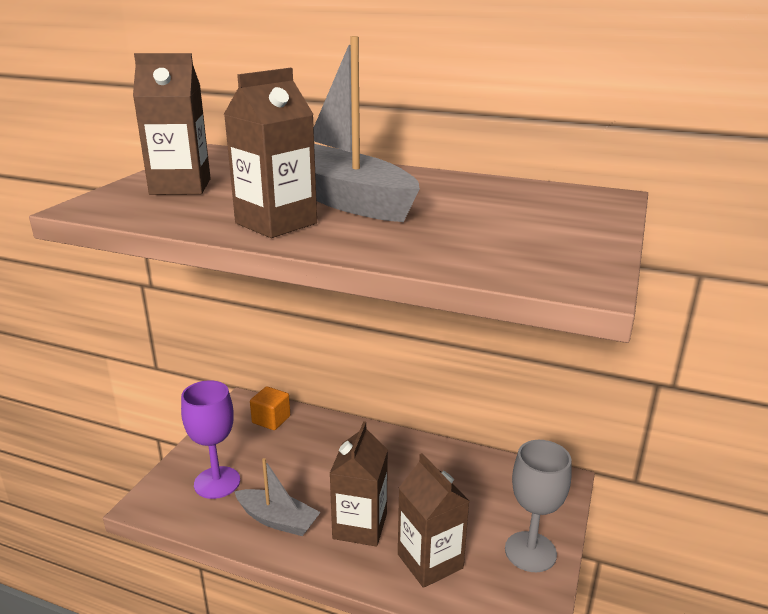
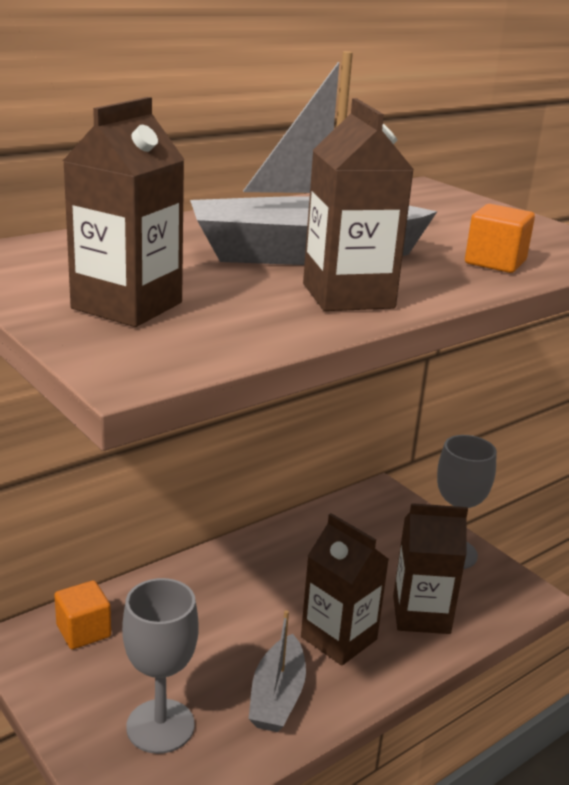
camera: 60 degrees left, 0 degrees up
purple goblet [181,380,240,499] -> grey goblet [122,578,199,754]
grey boat [234,458,321,536] -> grey boat turned 135 degrees clockwise [248,610,306,732]
none -> orange cube [465,204,535,273]

